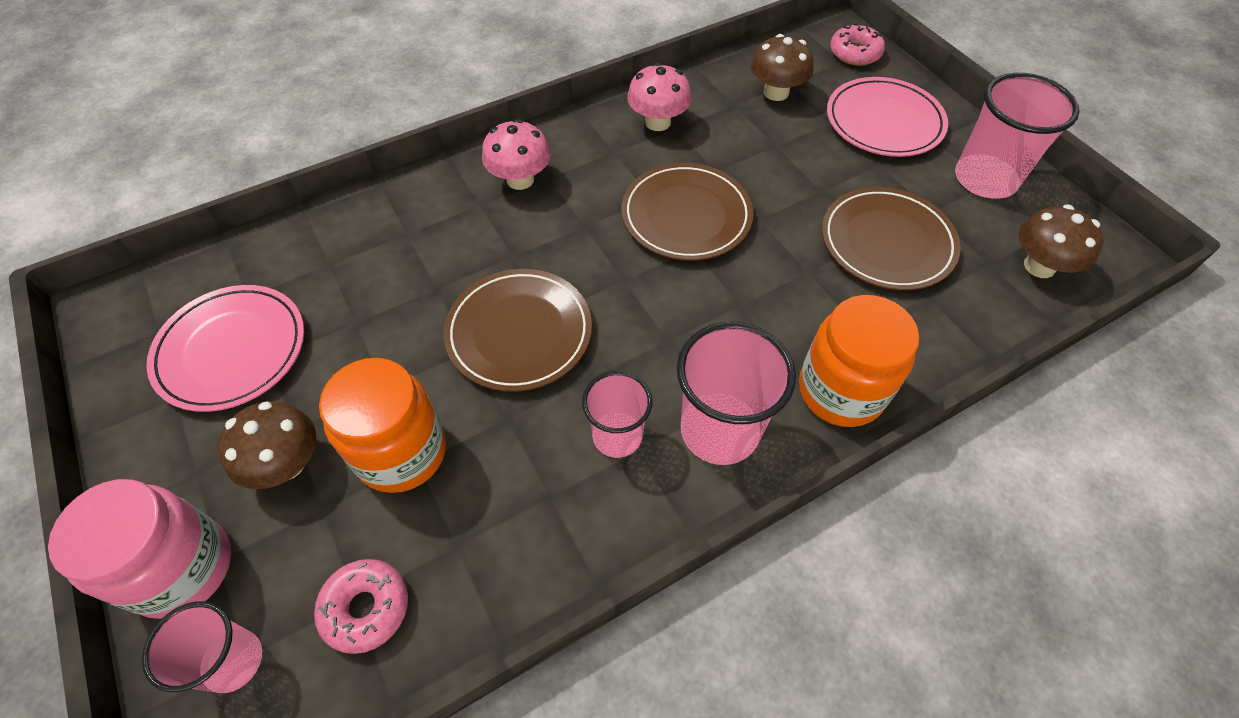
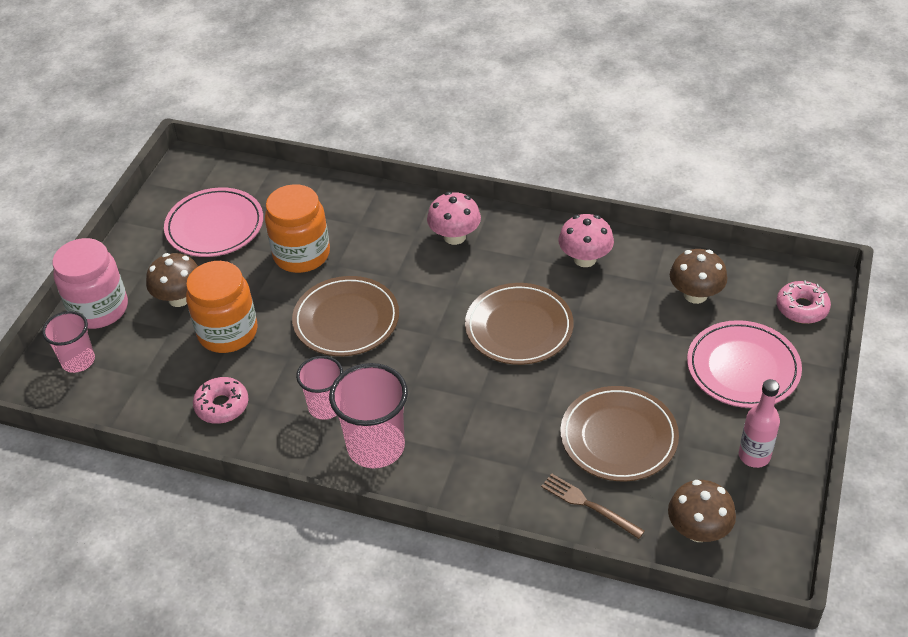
camera: 50 degrees right, 10 degrees down
pink donut [314,559,408,654] -> pink donut moved to [193,377,249,424]
orange jar [799,295,919,427] -> orange jar moved to [265,184,330,273]
pink cup [955,73,1080,199] -> pink bottle [739,379,780,468]
none -> brown fork [541,474,645,539]

